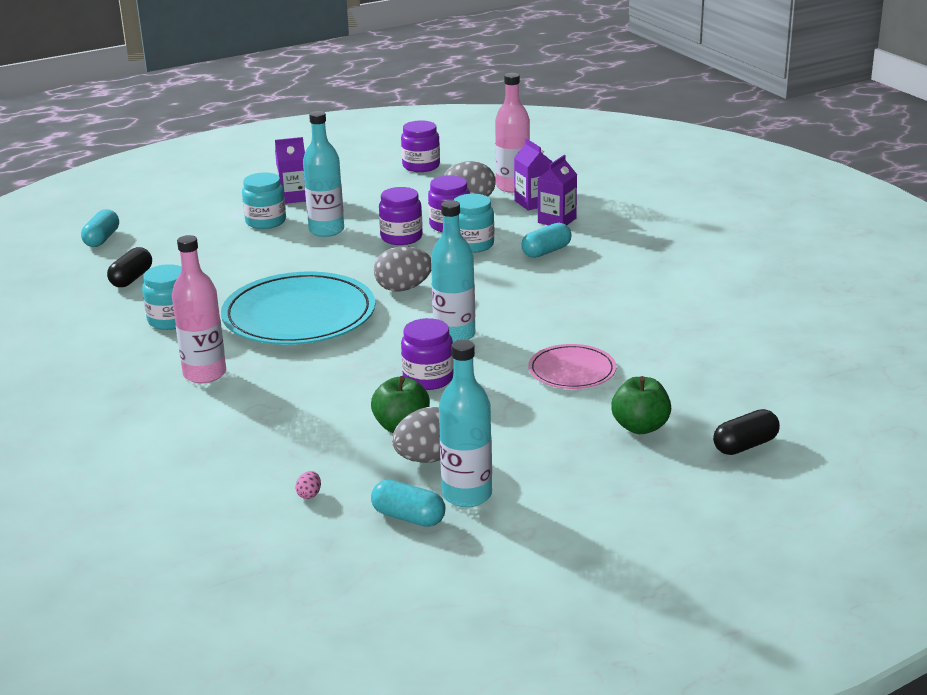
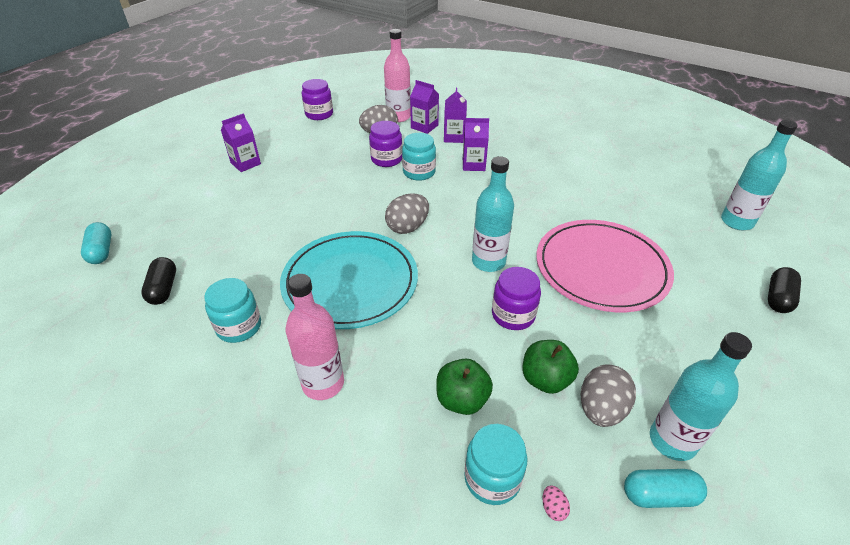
camera: 30 degrees left, 15 degrees up
turquoise jar [242,172,286,229] -> turquoise jar moved to [464,424,527,505]
turquoise bottle [303,111,344,237] -> turquoise bottle moved to [721,120,798,230]
purple jar [379,187,423,245] -> none
turquoise capsule [521,223,571,258] -> purple carton [463,118,489,171]
pink plate [528,344,616,389] -> pink plate [536,220,674,312], size x1.89
green apple [611,376,671,434] -> green apple moved to [436,358,493,415]

